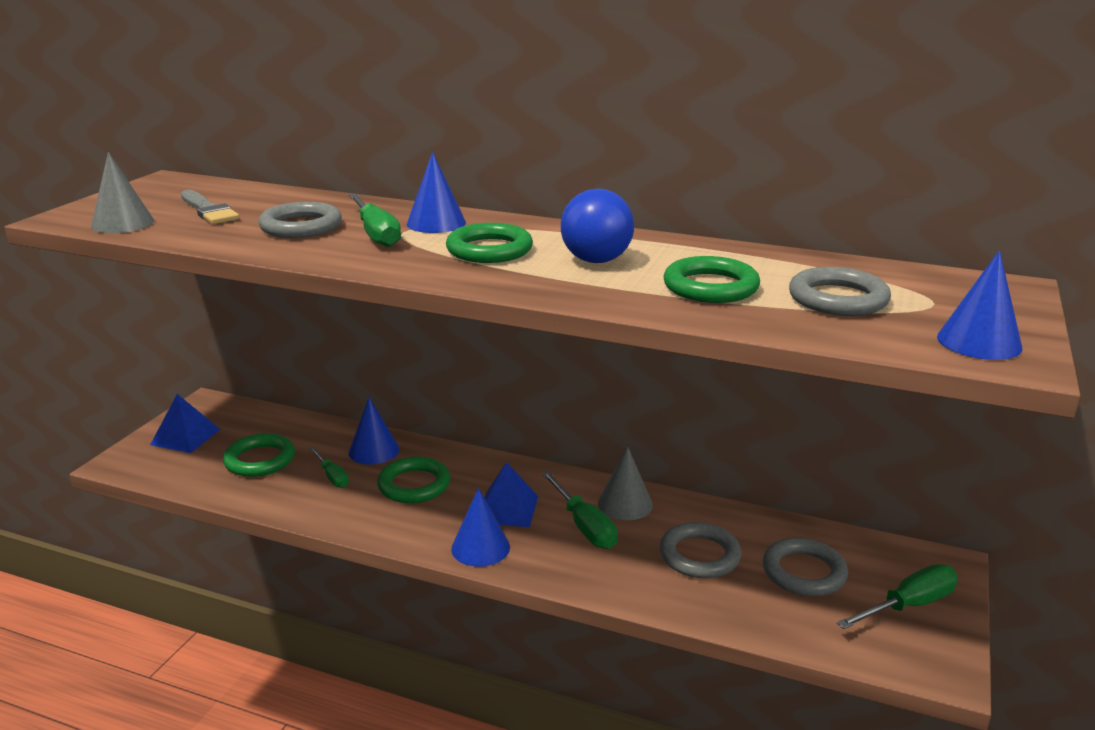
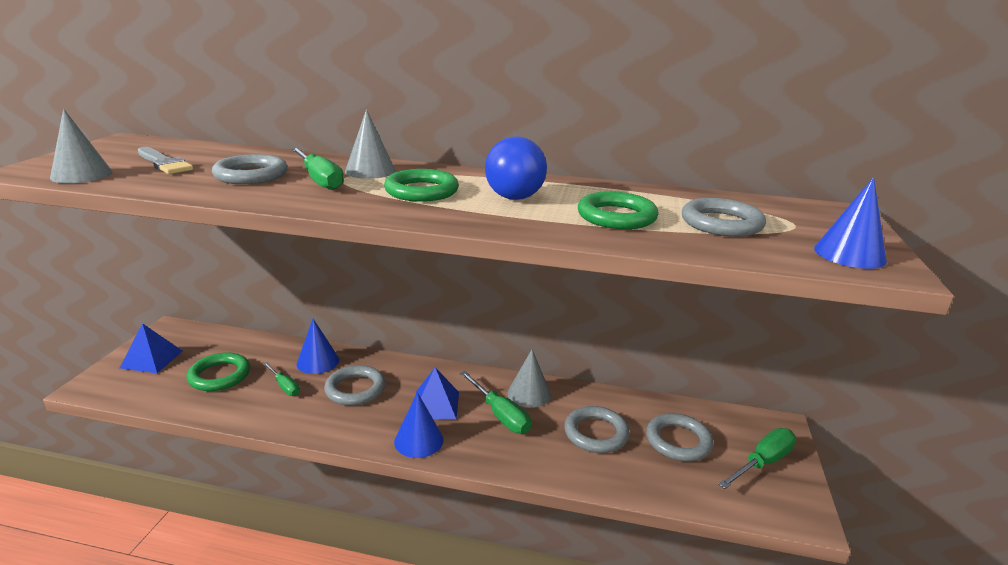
camera: 10 degrees left, 0 degrees up
green ring [377,457,450,503] -> grey ring [324,365,386,406]
blue cone [407,152,466,233] -> grey cone [345,109,396,179]

